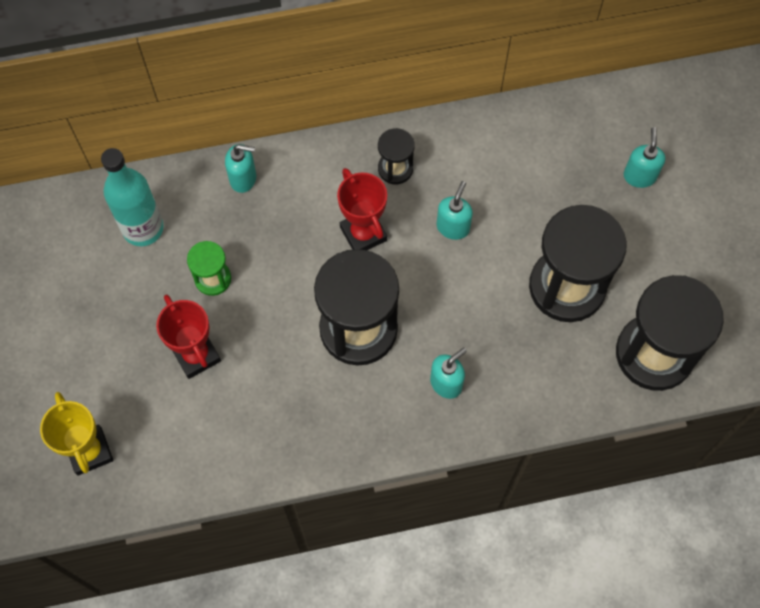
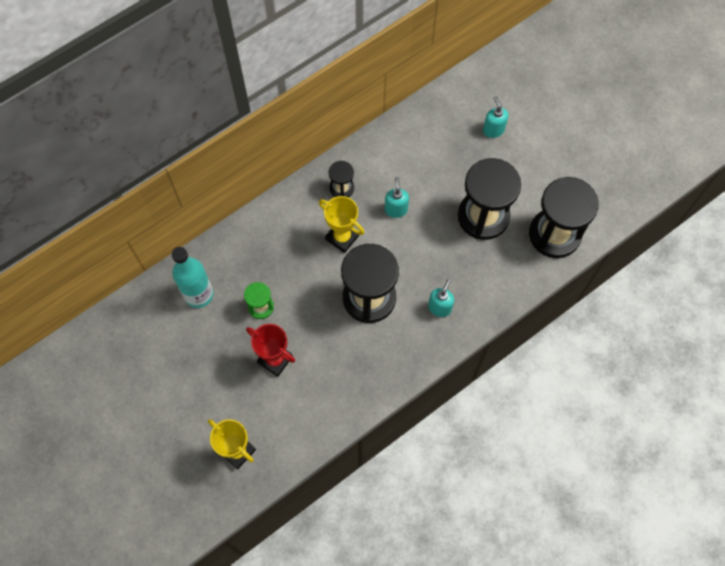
camera: 25 degrees left, 0 degrees up
turquoise soap dispenser [225,144,256,193] -> none
red trophy [337,168,387,250] -> yellow trophy [319,196,364,253]

